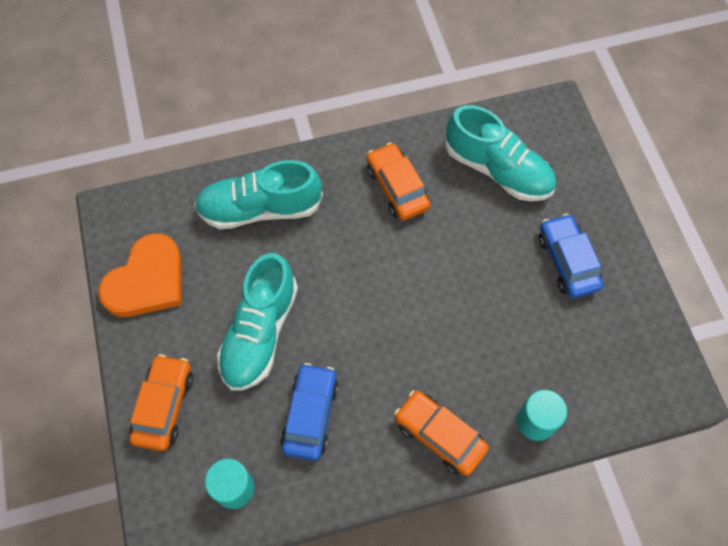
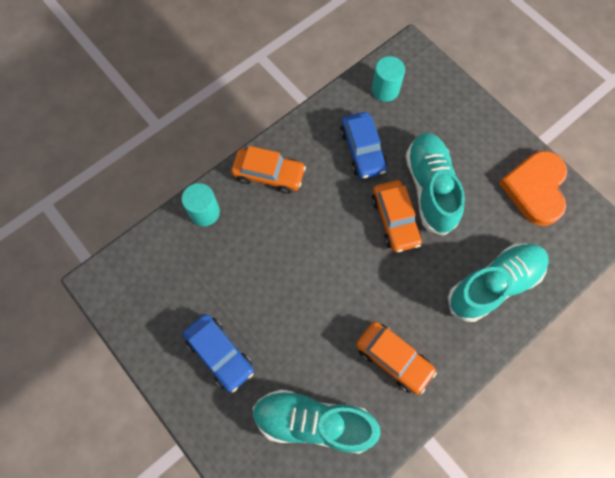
camera: 155 degrees right, 5 degrees up
orange car [130,354,193,451] -> orange car moved to [372,180,422,252]

